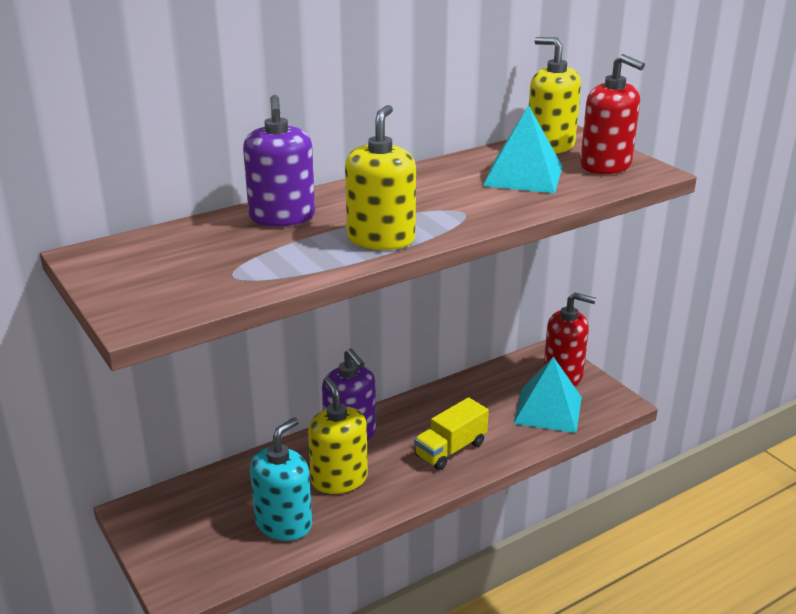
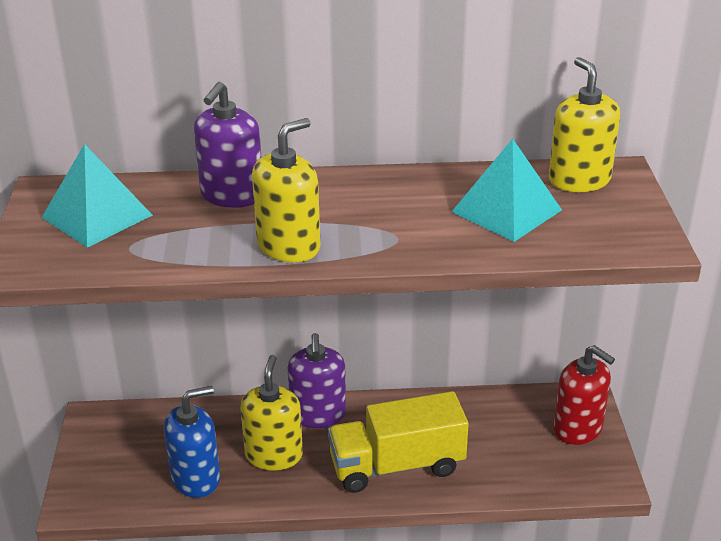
camera: 30 degrees right, 5 degrees up
turquoise soap dispenser [250,417,312,541] -> blue soap dispenser [164,386,220,498]
yellow truck [414,397,489,470] -> yellow truck [328,391,469,493], size x1.60
turquoise pyramid [513,357,582,433] -> turquoise pyramid moved to [41,144,153,248]
red soap dispenser [580,54,645,174] -> none

